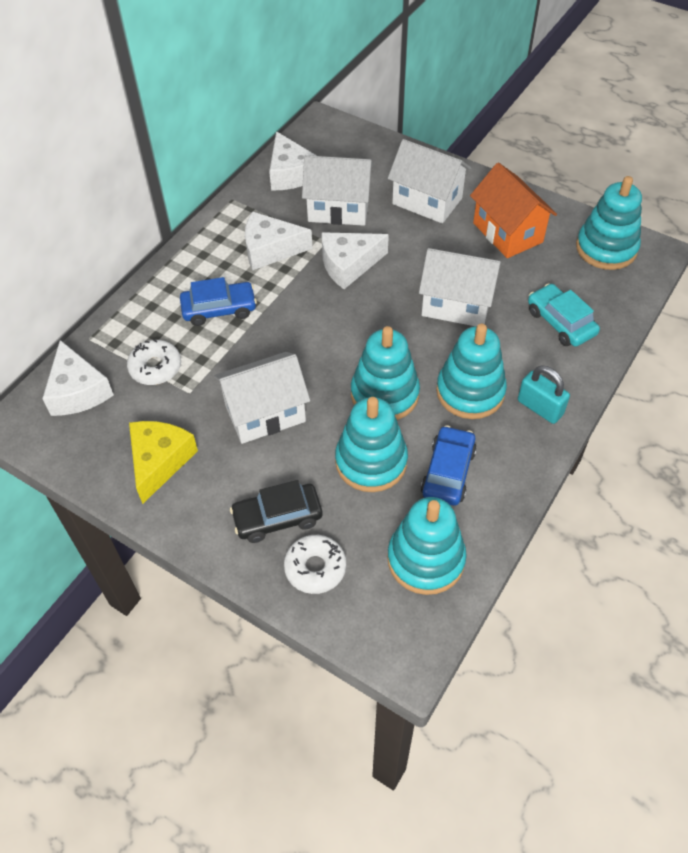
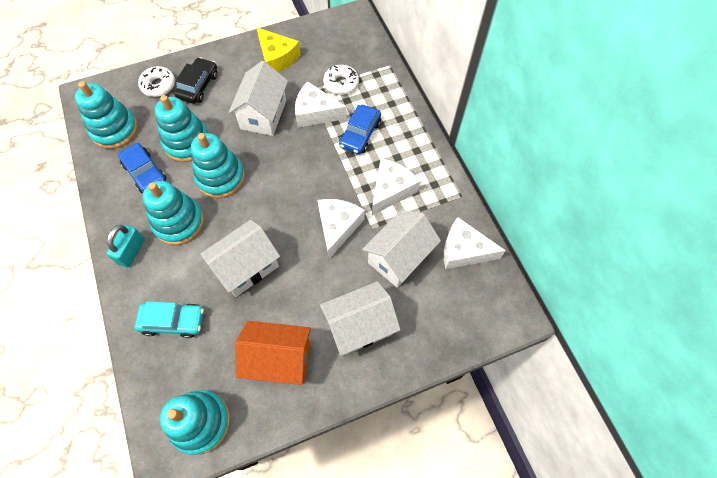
camera: 125 degrees right, 10 degrees up
white cheese [42,340,114,416] -> white cheese moved to [295,81,347,128]
turquoise padlock [518,366,570,424] -> turquoise padlock turned 60 degrees counterclockwise [106,225,145,268]

